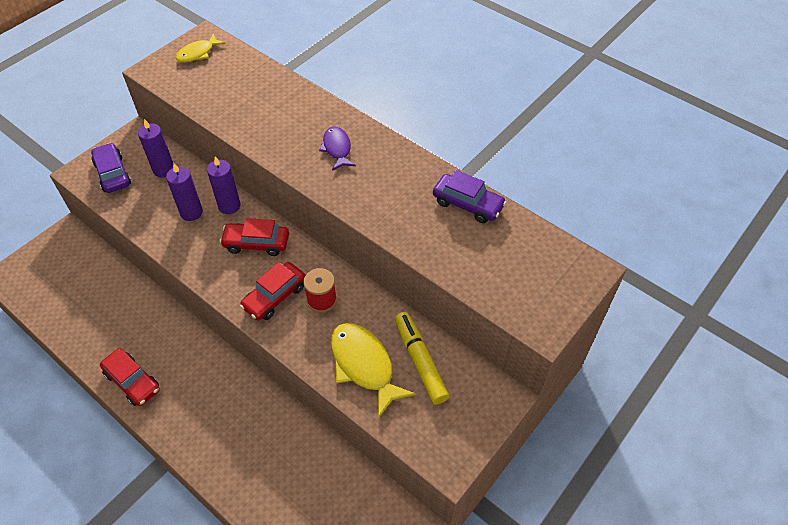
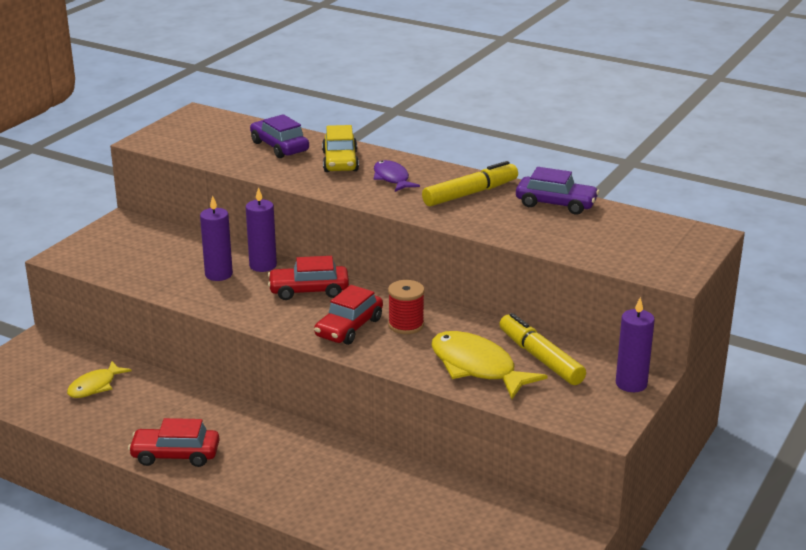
camera: 10 degrees left, 25 degrees down
purple car [91,143,131,193] -> purple car moved to [250,114,309,158]
red car [100,348,160,406] -> red car turned 150 degrees clockwise [128,418,220,467]
purple candle [138,119,173,177] -> purple candle moved to [616,297,655,392]
yellow fish [176,34,226,63] -> yellow fish moved to [67,361,132,398]
none -> yellow car [322,125,359,172]
none -> yellow marker [422,161,518,207]

